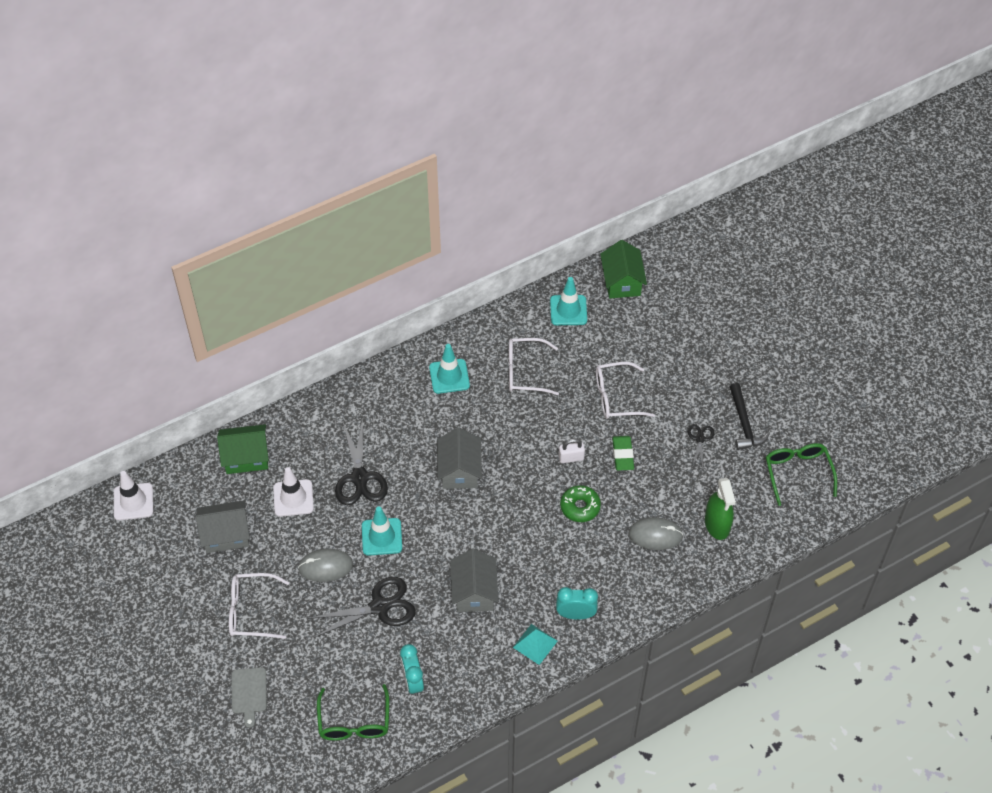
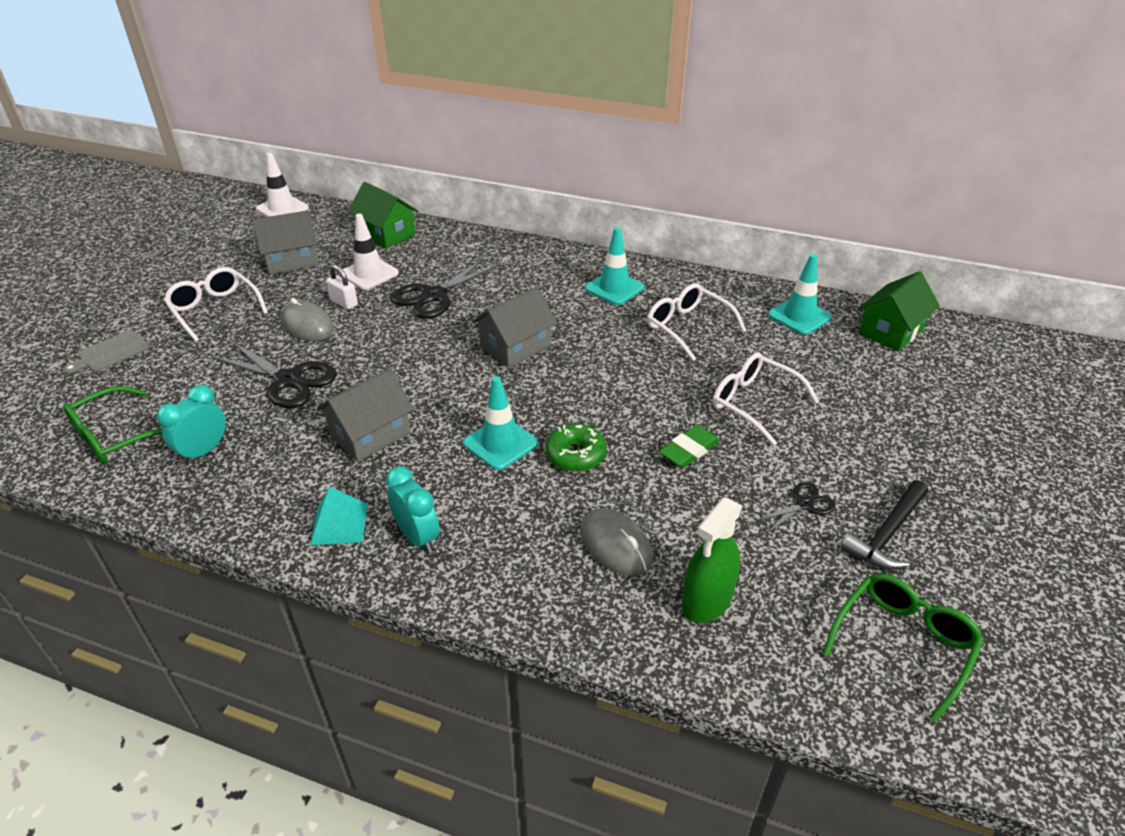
camera: 50 degrees right, 15 degrees down
grey house [196,500,250,553] -> grey house turned 60 degrees counterclockwise [252,210,319,274]
turquoise traffic cone [362,507,402,556] -> turquoise traffic cone moved to [463,376,538,470]
white padlock [559,439,585,463] -> white padlock moved to [326,264,358,309]

